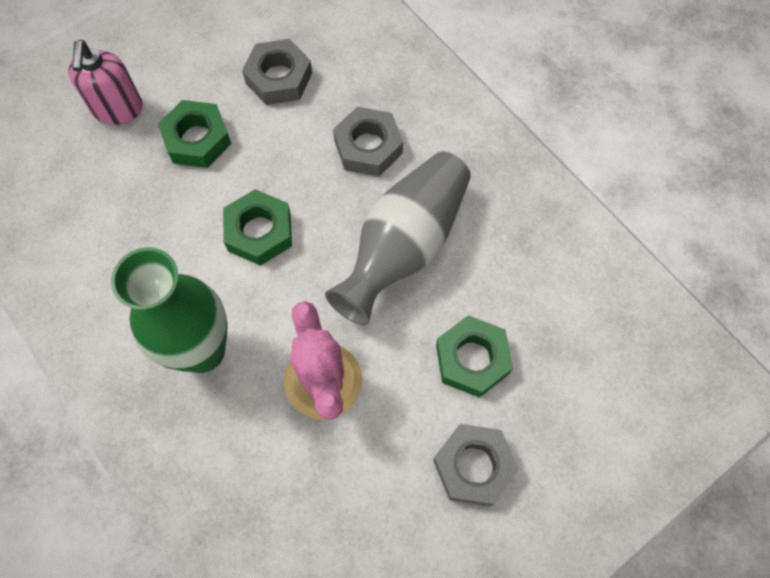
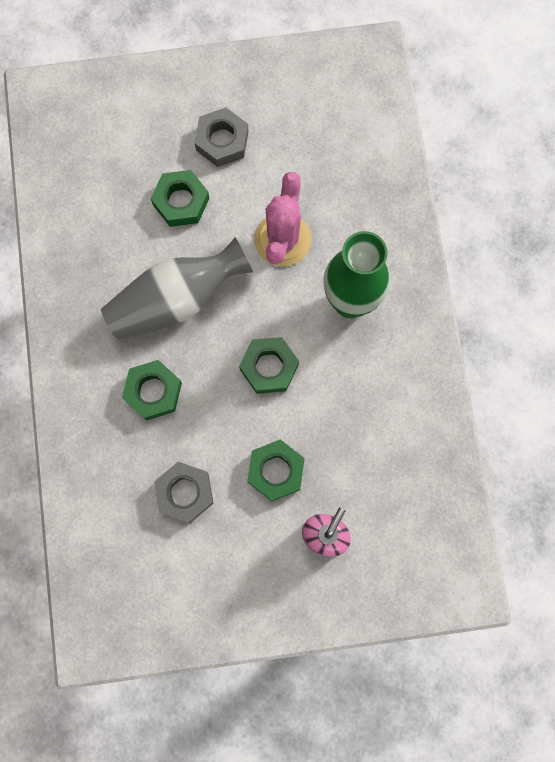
camera: 150 degrees left, 10 degrees up
grey nut [333,107,403,176] -> green nut [122,360,182,421]

